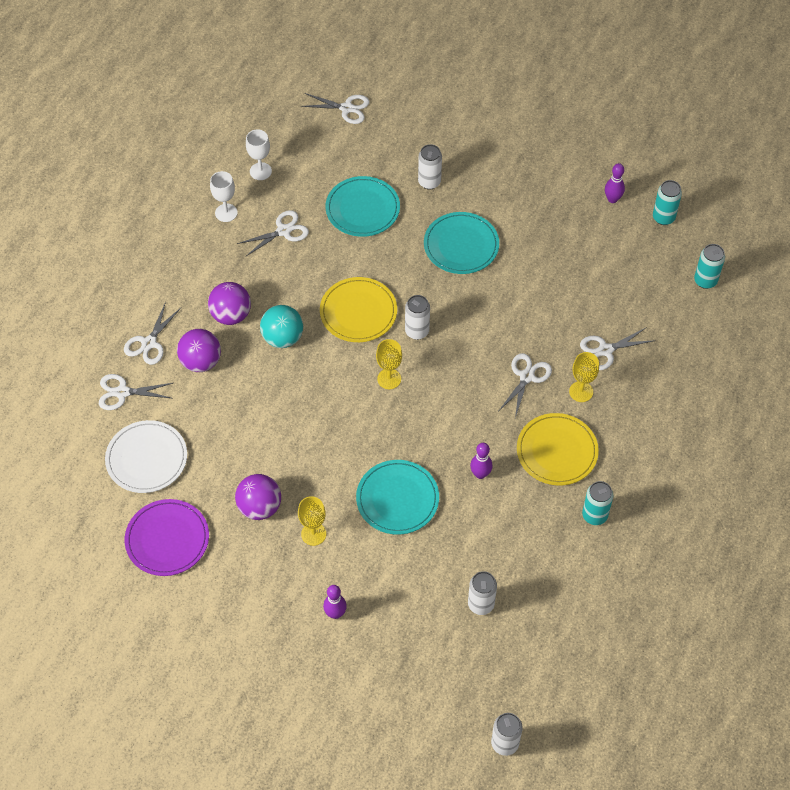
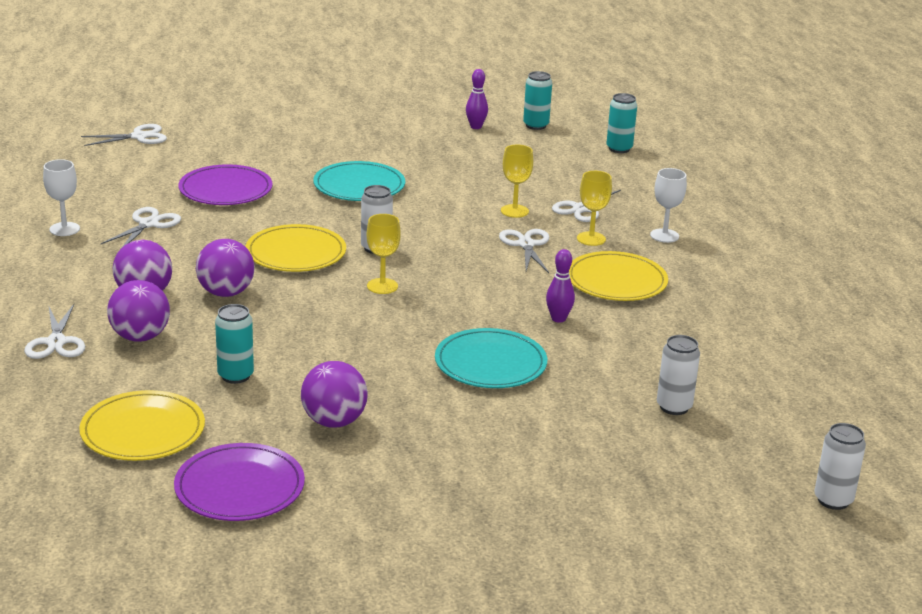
camera: 35 degrees left, 30 degrees down
white scissors [99,374,173,410] -> none
white plate [105,420,187,493] -> yellow plate [79,390,205,461]
white goblet [246,130,272,180] -> white goblet moved to [650,168,687,243]
turquoise ball [260,305,303,348] -> purple ball [196,239,255,297]
yellow goblet [298,496,326,546] -> yellow goblet moved to [501,145,533,218]
purple bowling pin [323,585,347,619] -> none
turquoise plate [326,176,400,237] -> purple plate [178,164,272,205]
white can [418,144,442,190] -> none
turquoise can [582,481,613,525] -> turquoise can moved to [215,304,254,384]

